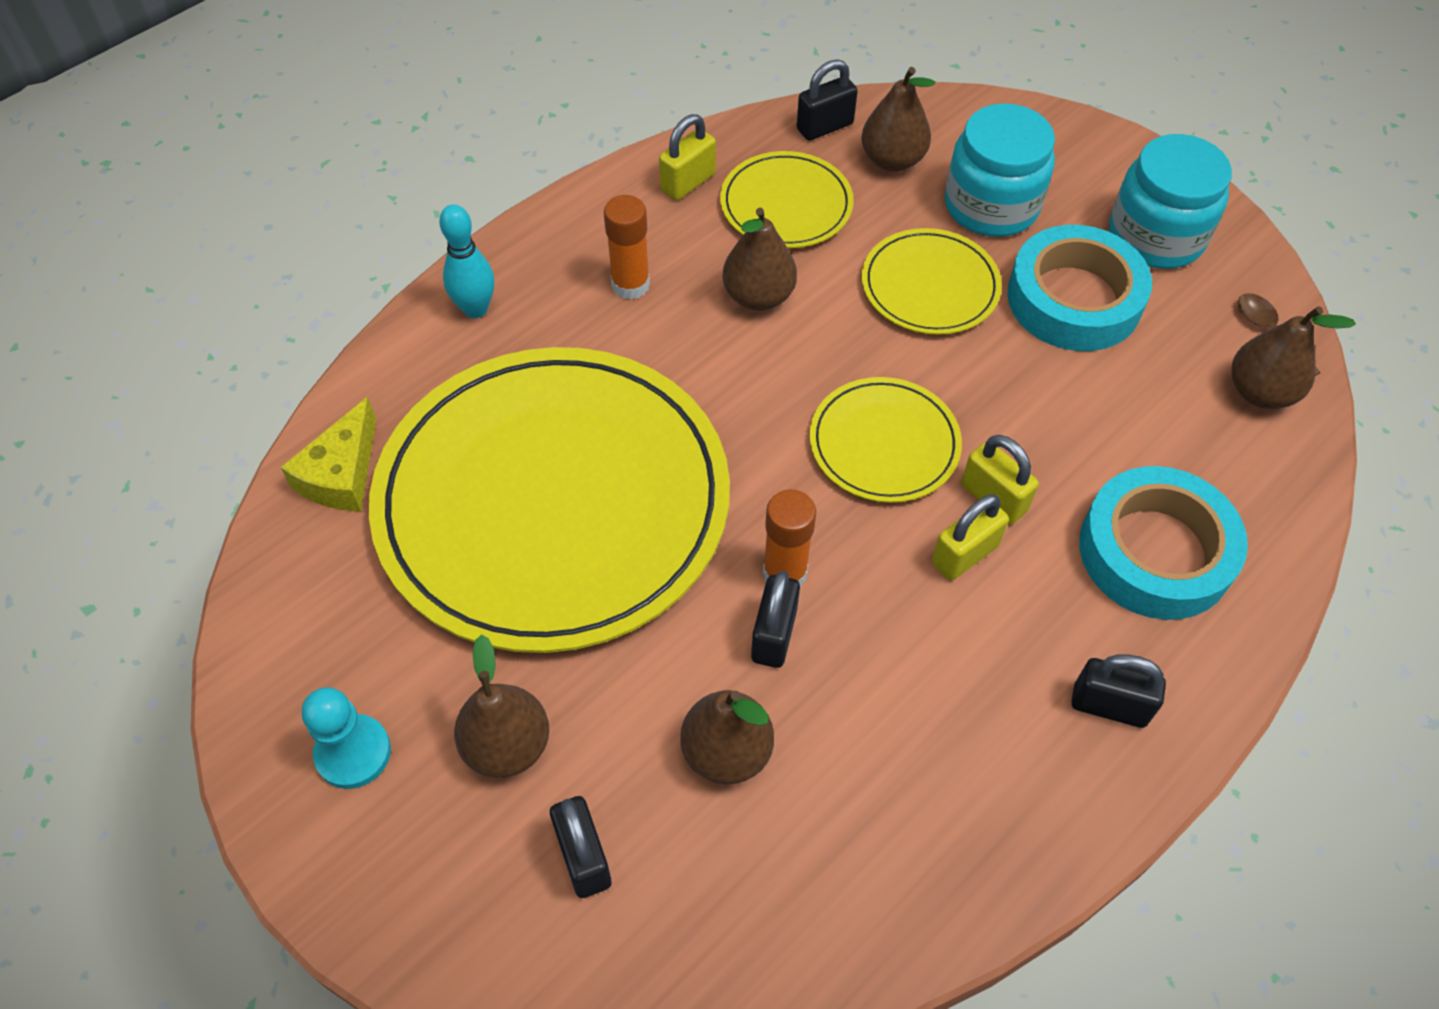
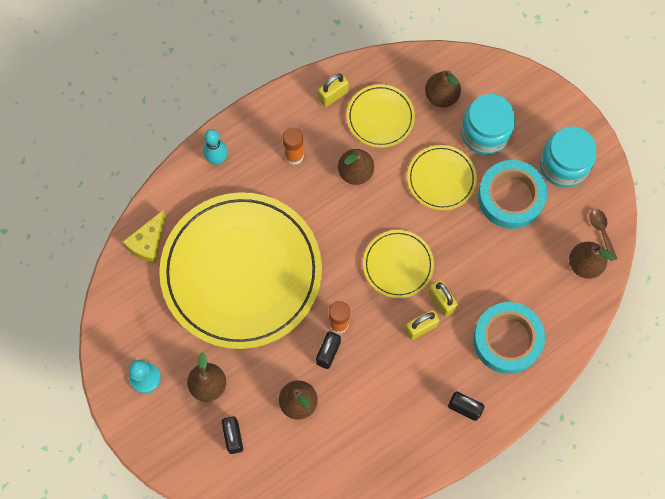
camera: 10 degrees right, 15 degrees up
black padlock [797,59,858,141] -> none

